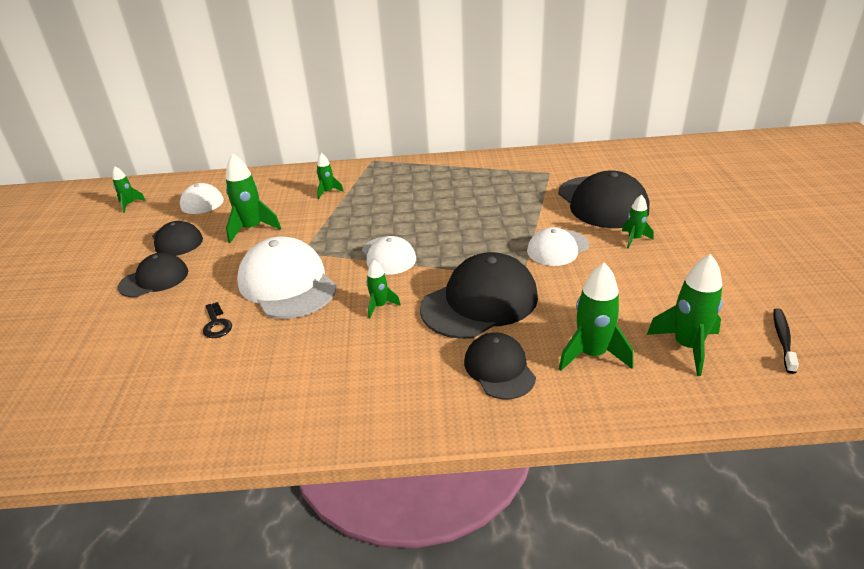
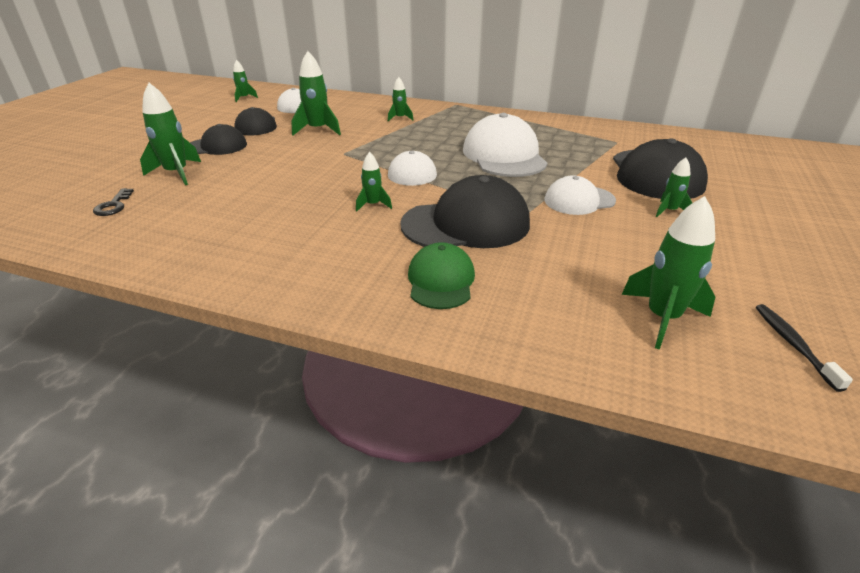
camera: 20 degrees right, 0 degrees up
black key [203,302,232,338] -> black key moved to [93,188,134,216]
white cap [237,236,337,319] -> white cap moved to [463,113,548,177]
black cap [464,332,536,399] -> green cap [408,242,475,309]
green rocket [559,263,633,371] -> green rocket moved to [140,83,201,185]
black toothbrush [773,308,799,374] -> black toothbrush turned 45 degrees counterclockwise [756,304,853,392]

